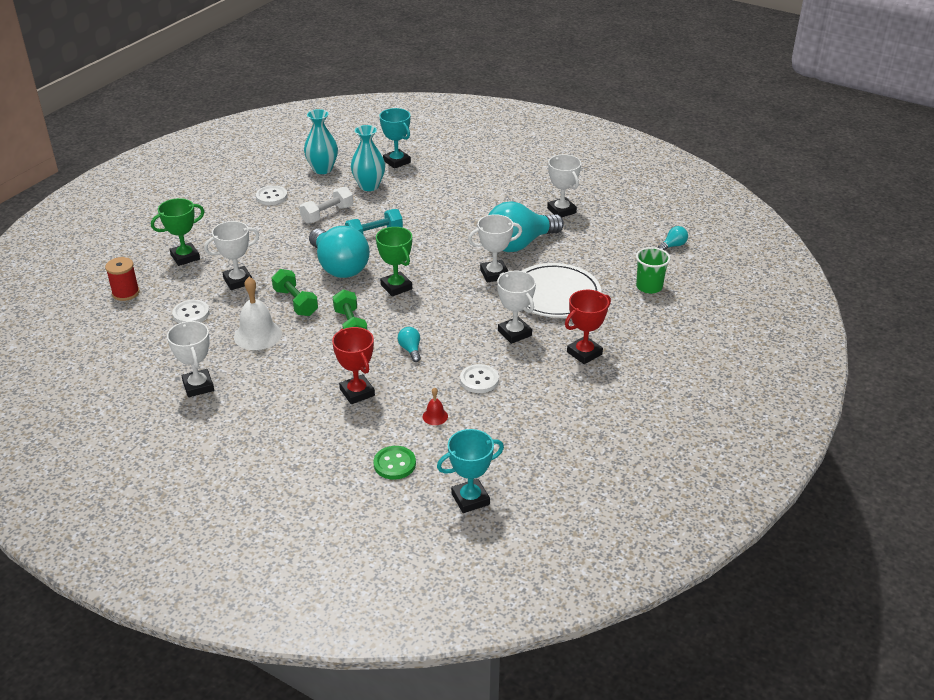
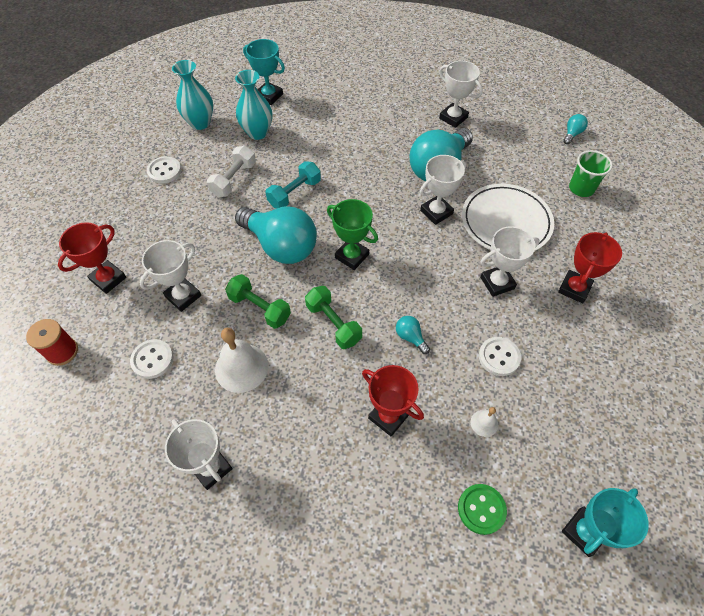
camera: 20 degrees left, 20 degrees up
green trophy [151,198,205,266] -> red trophy [58,222,126,294]
red bell [423,388,448,425] -> white bell [470,407,498,437]
white trophy [497,271,536,344] -> white trophy turned 60 degrees counterclockwise [480,226,540,297]

